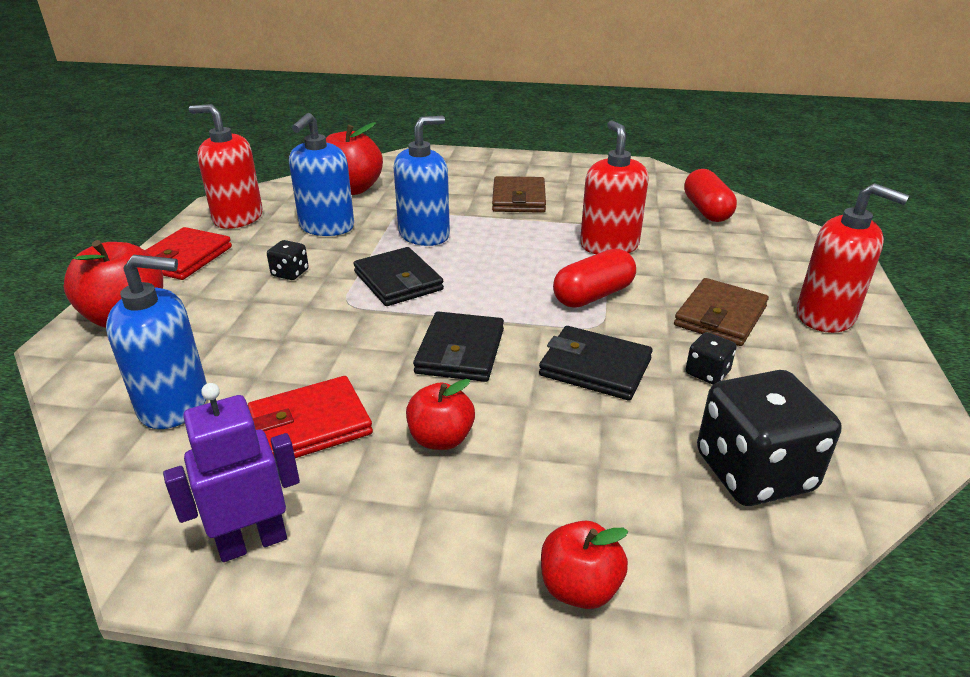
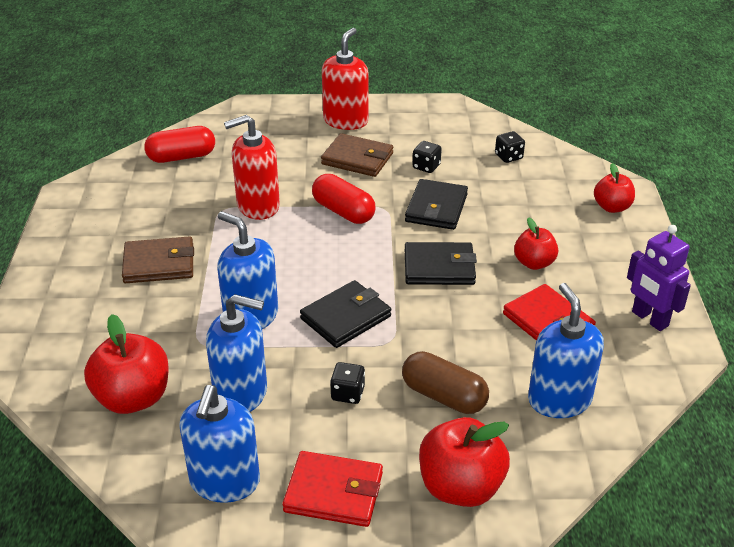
camera: 100 degrees left, 5 degrees up
red soap dispenser [189,104,263,229] -> blue soap dispenser [179,385,260,503]
black dice [697,370,842,506] -> black dice [495,131,525,163], size x0.46
none -> brown capsule [402,351,489,414]

